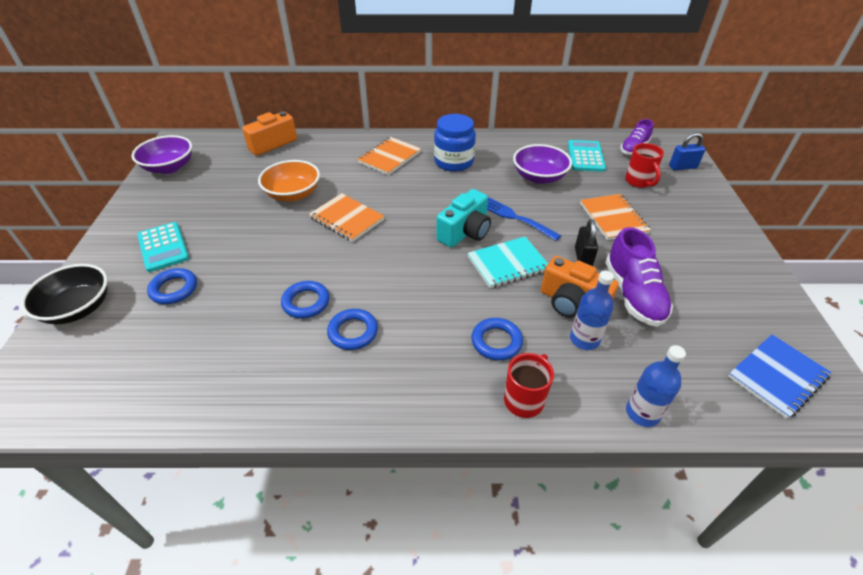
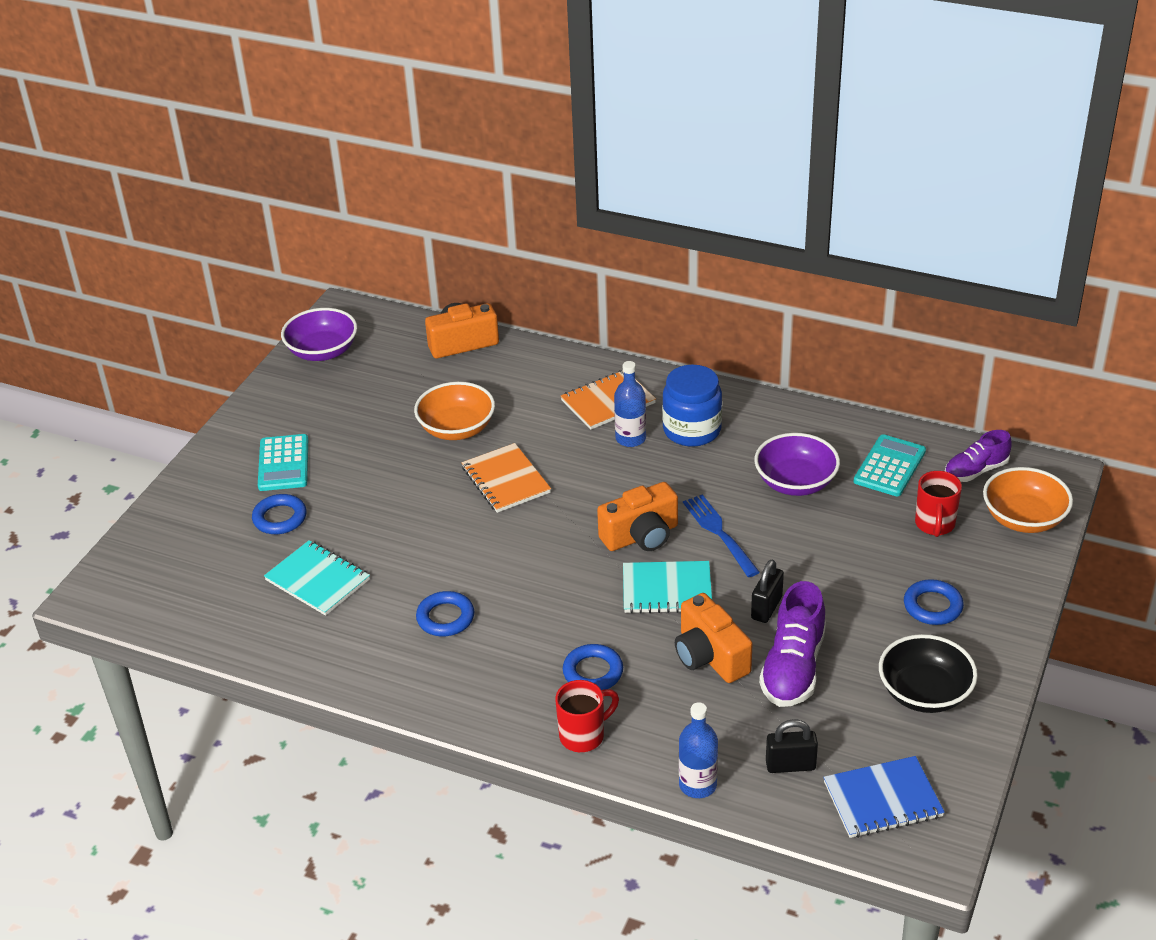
camera: 25 degrees right, 5 degrees down
black bowl [21,264,108,324] -> black bowl moved to [879,634,978,713]
blue ring [281,281,330,319] -> blue ring moved to [904,579,964,625]
turquoise camera [436,189,491,248] -> orange camera [597,482,678,551]
blue bottle [570,271,614,350] -> blue bottle moved to [614,361,646,447]
orange notebook [580,194,651,240] -> none
blue padlock [669,133,706,170] -> orange bowl [983,467,1073,533]
none -> turquoise notebook [264,540,370,616]
none -> black padlock [766,719,818,773]

